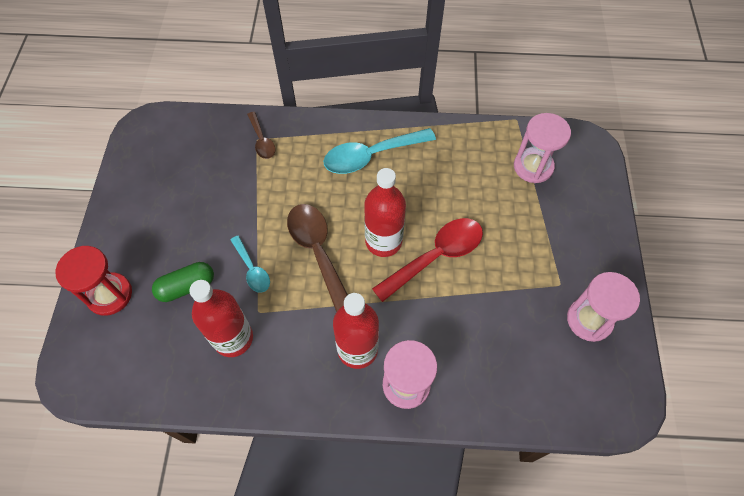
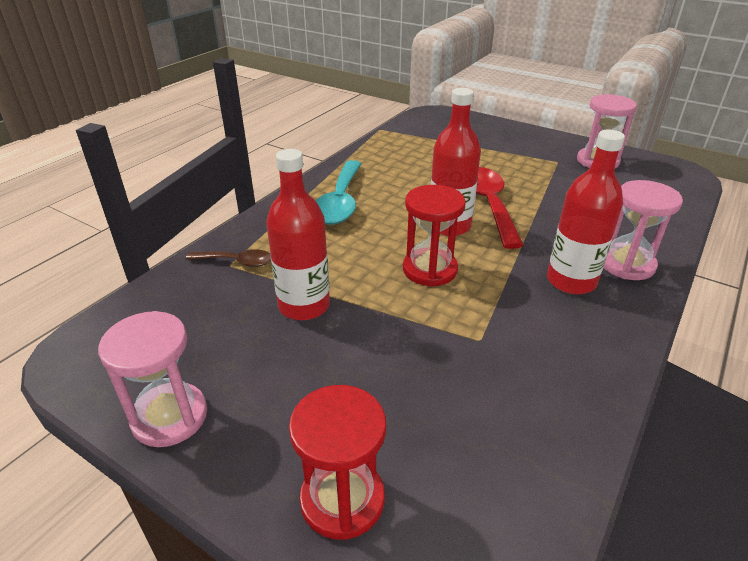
camera: 60 degrees left, 25 degrees down
green capsule [152,262,214,302] -> none
red bottle [189,280,253,357] -> red bottle moved to [266,149,330,320]
turquoise spoon [230,236,270,293] -> none
brown spoon [287,204,348,312] -> red hourglass [403,185,466,287]
pink hourglass [514,113,571,183] -> pink hourglass moved to [98,311,207,447]

